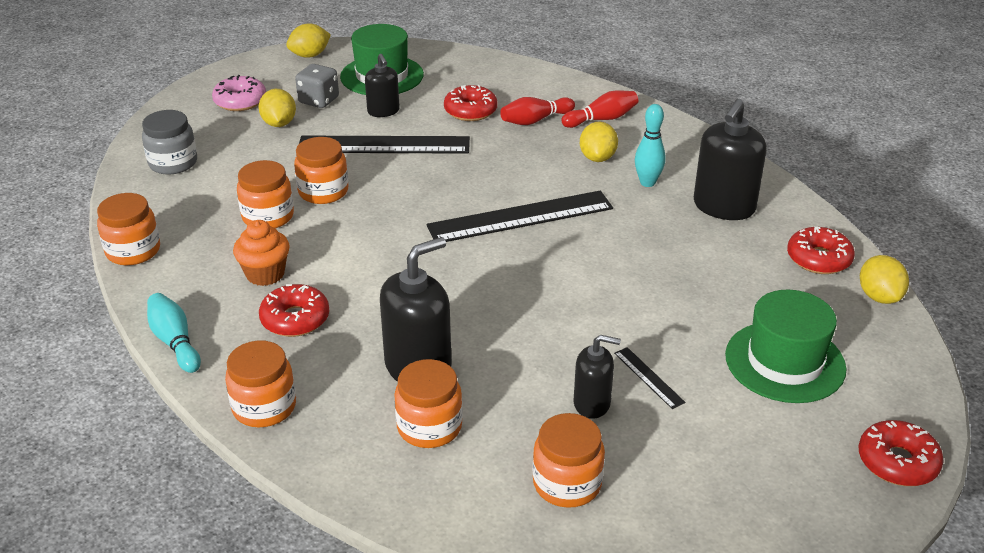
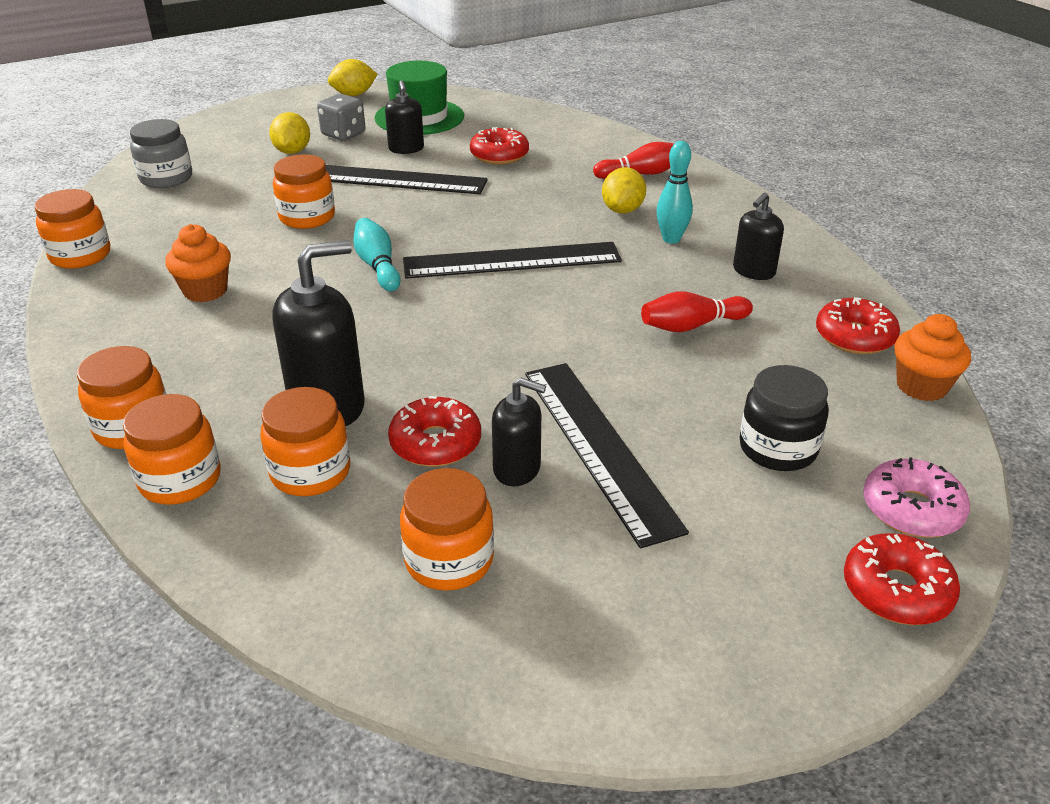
camera: 10 degrees right, 0 degrees up
turquoise bowling pin [147,293,201,373] -> turquoise bowling pin moved to [353,218,401,291]
pink donut [212,75,266,111] -> pink donut moved to [863,457,970,538]
orange jar [237,160,294,228] -> orange jar moved to [123,394,221,505]
red donut [259,284,329,337] -> red donut moved to [388,396,481,467]
red bowling pin [500,97,575,125] -> red bowling pin moved to [641,291,753,332]
black ruler [614,347,686,409] -> black ruler [525,363,689,549], size x2.36
black soap dispenser [694,99,767,220] -> black soap dispenser [733,192,784,280], size x0.59
green hat [725,290,847,403] -> black jar [740,365,829,471]
yellow lemon [860,255,909,304] -> orange cupcake [895,314,971,401]

